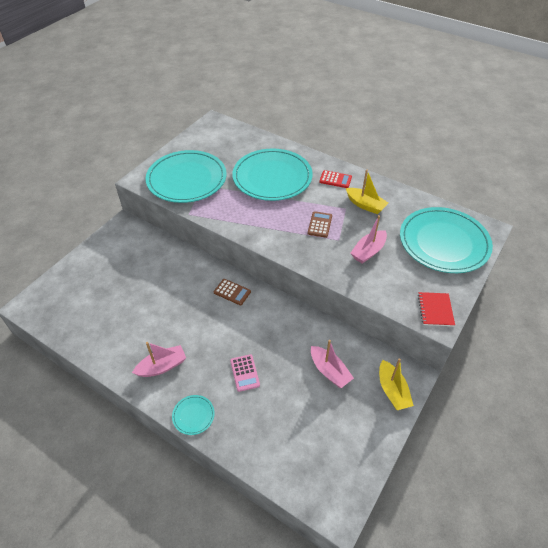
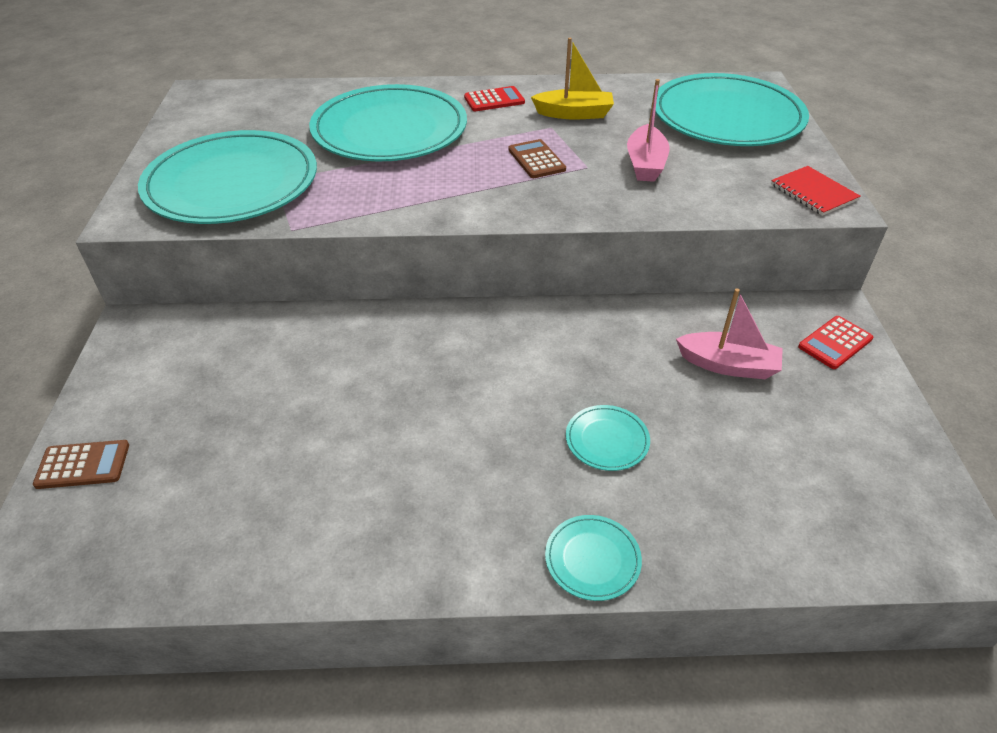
camera: 35 degrees left, 5 degrees down
pink boat [132,342,186,377] -> none
brown calculator [214,279,251,305] -> brown calculator moved to [33,440,129,489]
pink calculator [230,354,260,392] -> turquoise plate [566,405,650,471]
yellow boat [379,358,414,410] -> red calculator [798,316,873,369]

